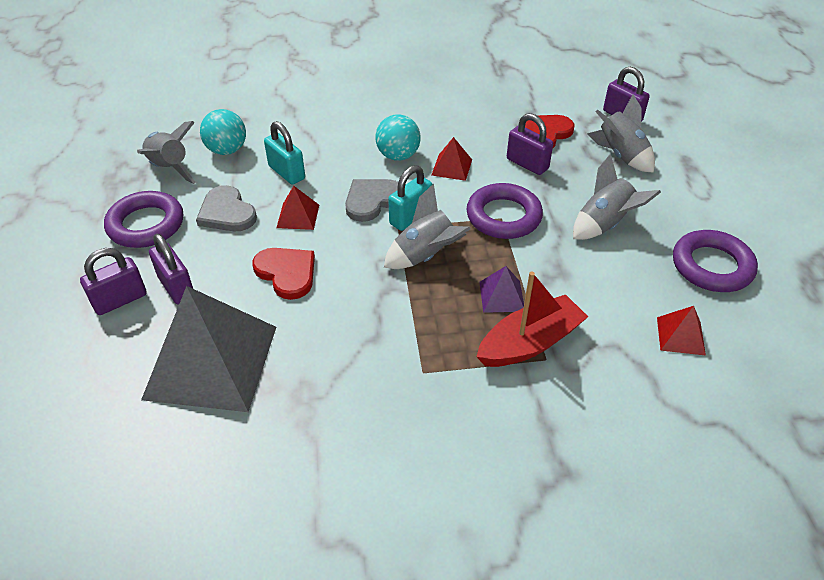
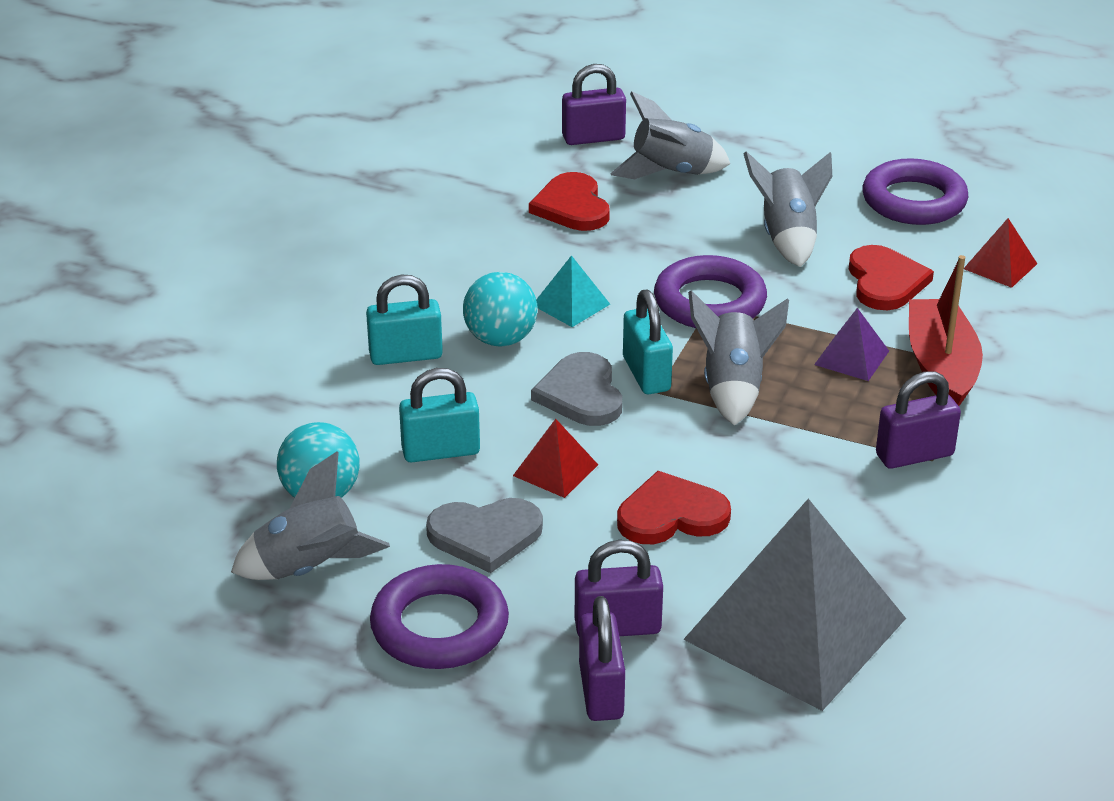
camera: 60 degrees left, 10 degrees down
red pyramid [432,137,472,181] -> turquoise pyramid [536,255,610,327]
purple padlock [507,113,553,175] -> purple padlock moved to [876,371,961,469]
none -> turquoise padlock [366,274,443,365]
none -> red heart [849,245,934,310]

